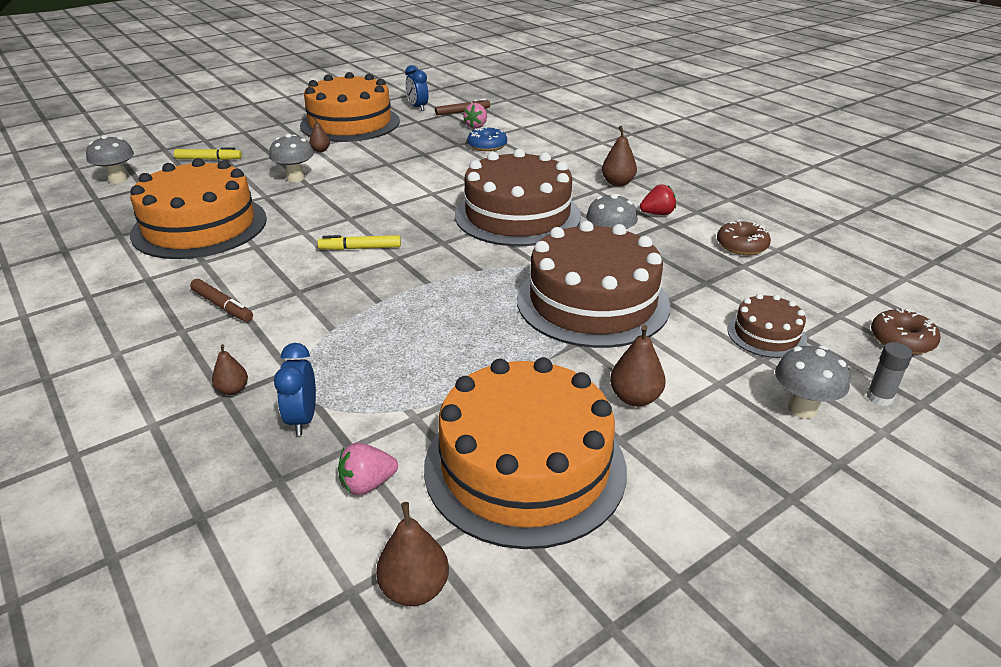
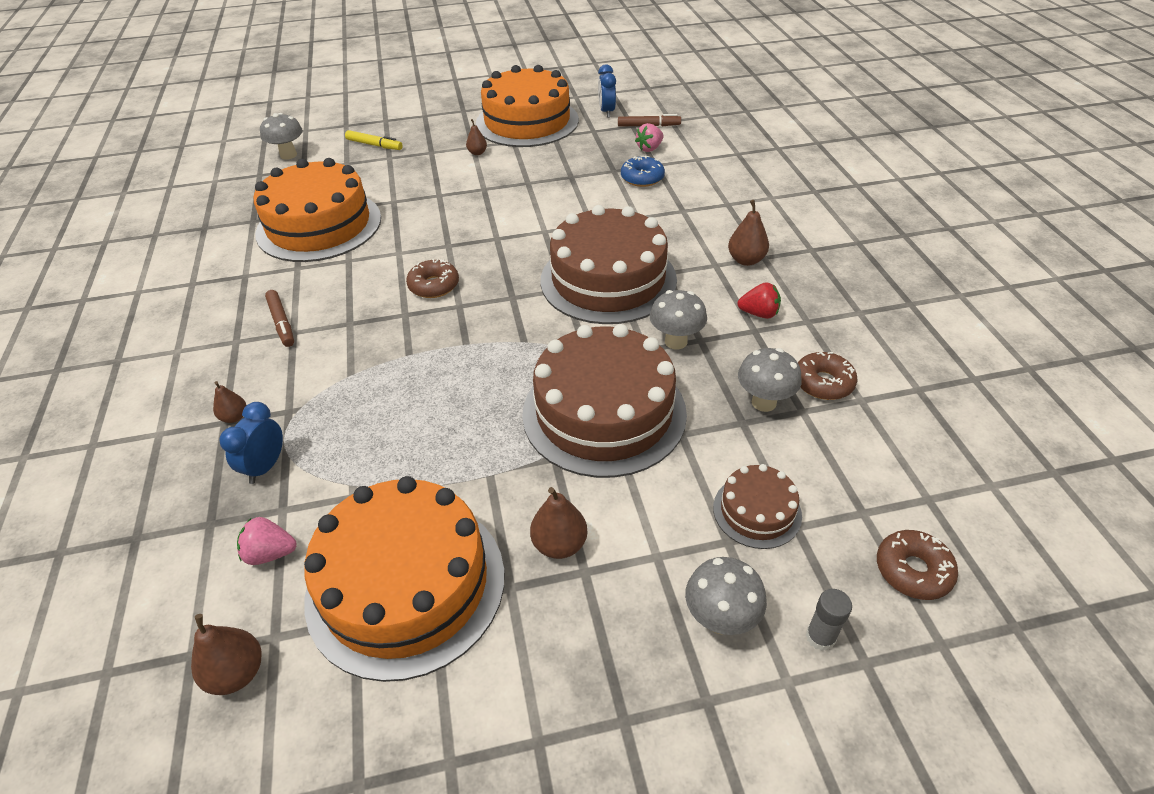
camera: 25 degrees right, 10 degrees up
grey mushroom [269,134,314,182] -> grey mushroom moved to [738,348,802,412]
yellow marker [317,235,401,250] -> brown donut [406,259,459,298]

